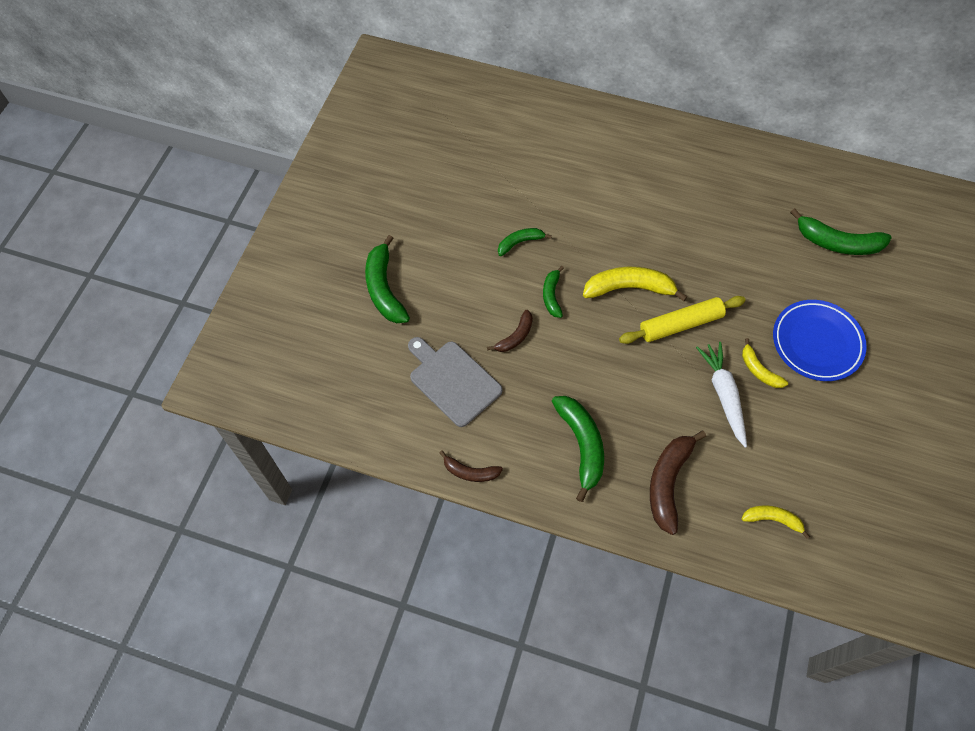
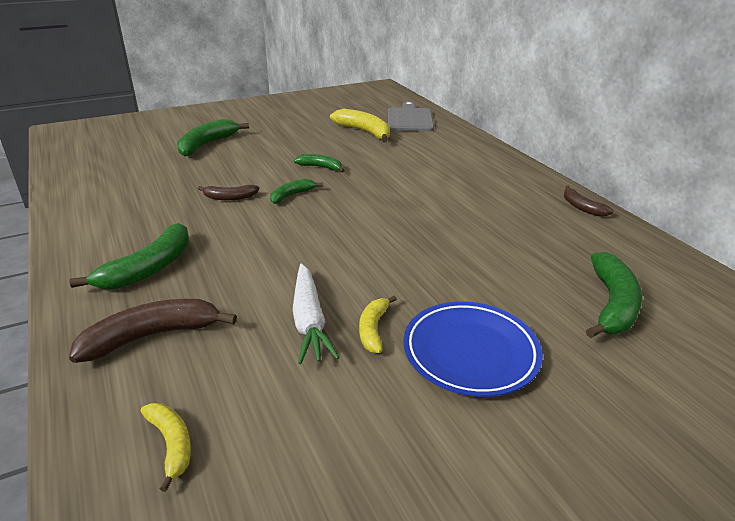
camera: 45 degrees right, 30 degrees down
grey cutting board [408,337,502,427] -> grey cutting board moved to [388,101,434,132]
brown banana [439,450,503,482] -> brown banana moved to [564,186,614,217]
yellow banana [583,267,688,301] -> yellow banana moved to [330,109,390,142]
yellow rolling pin [619,296,746,344] -> none
white carrot [696,342,747,448] -> white carrot turned 135 degrees clockwise [292,264,340,364]
green banana [790,208,892,255] -> green banana turned 135 degrees counterclockwise [586,252,642,338]

